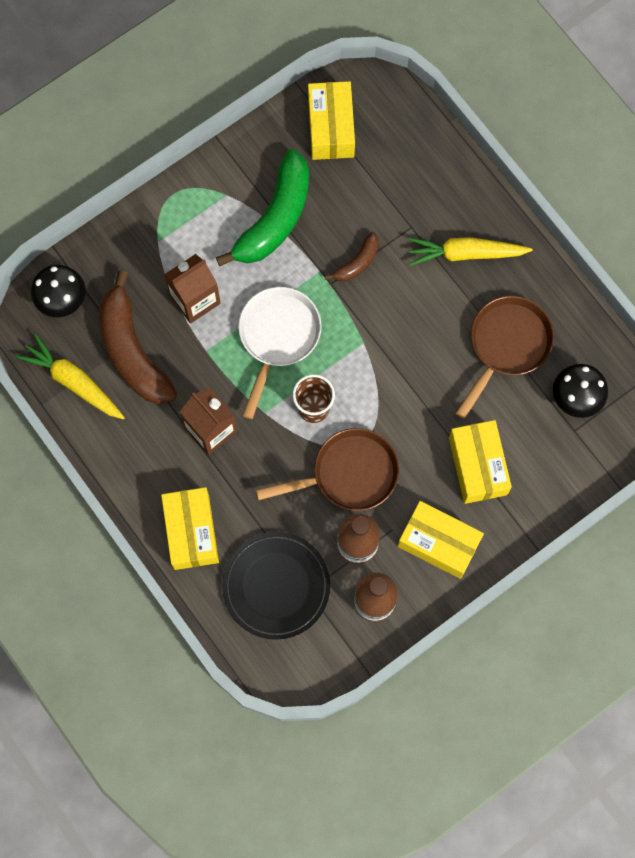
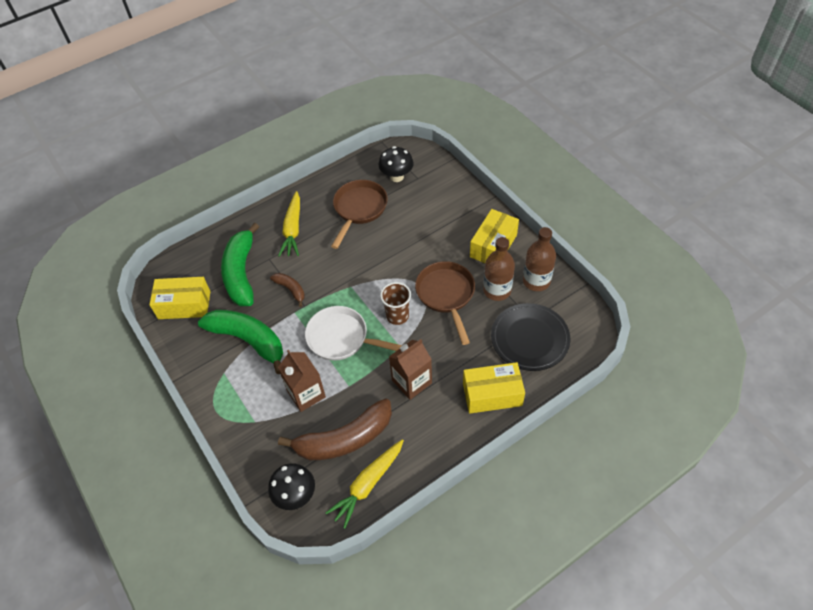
camera: 85 degrees left, 20 degrees down
yellow box [449,420,512,504] -> none
brown pan [456,296,554,419] -> brown pan turned 75 degrees clockwise [331,180,388,249]
none -> green banana [221,223,259,306]

